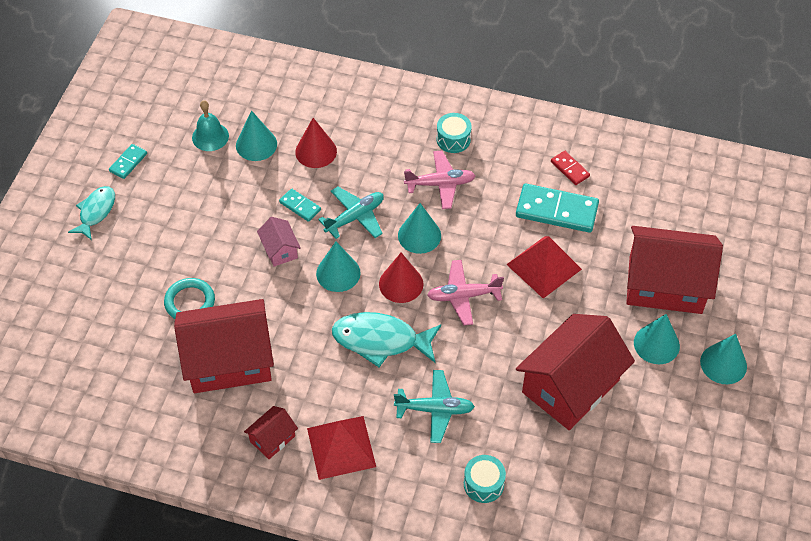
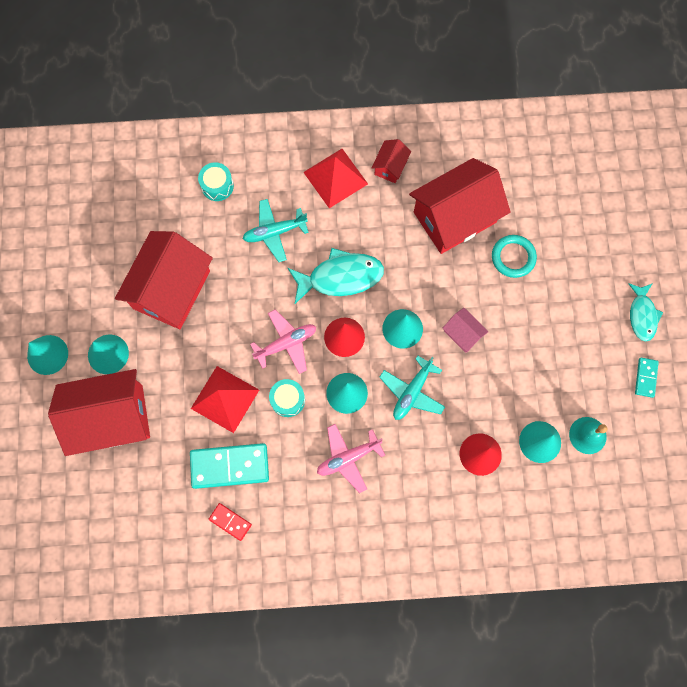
camera: 160 degrees right, 20 degrees up
turquoise domino [279,188,321,222] -> none
turquoise drum [437,113,472,153] -> turquoise drum moved to [269,379,305,417]

